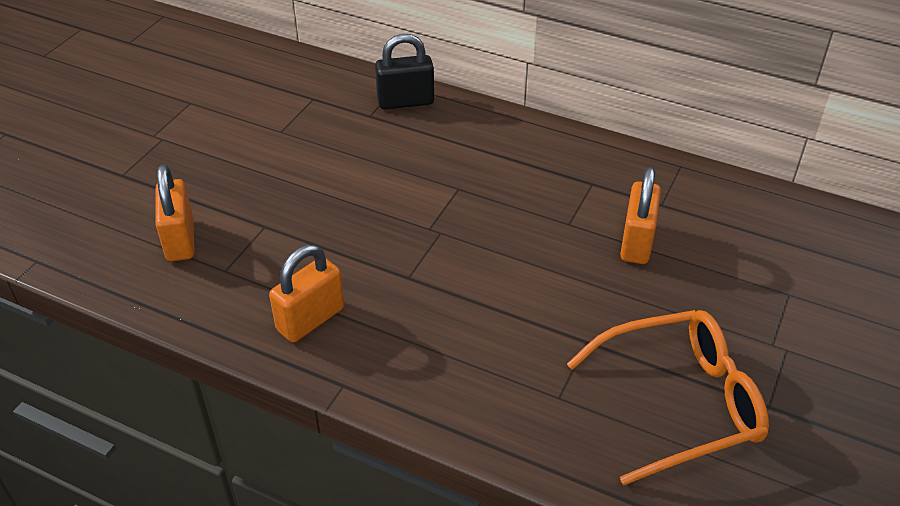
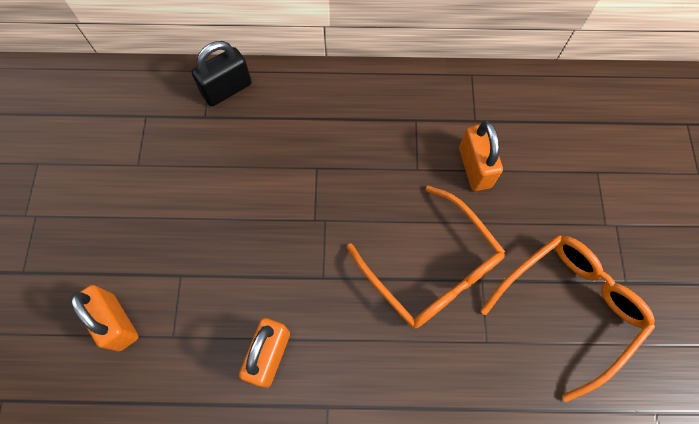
camera: 25 degrees left, 25 degrees up
none -> orange glasses [347,186,505,329]

